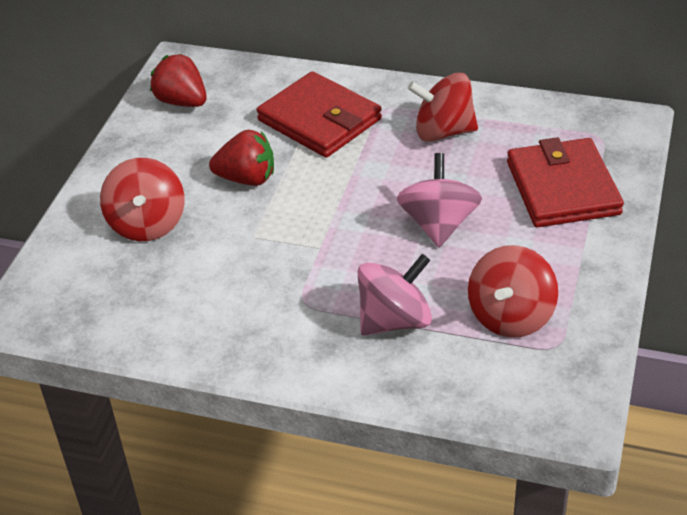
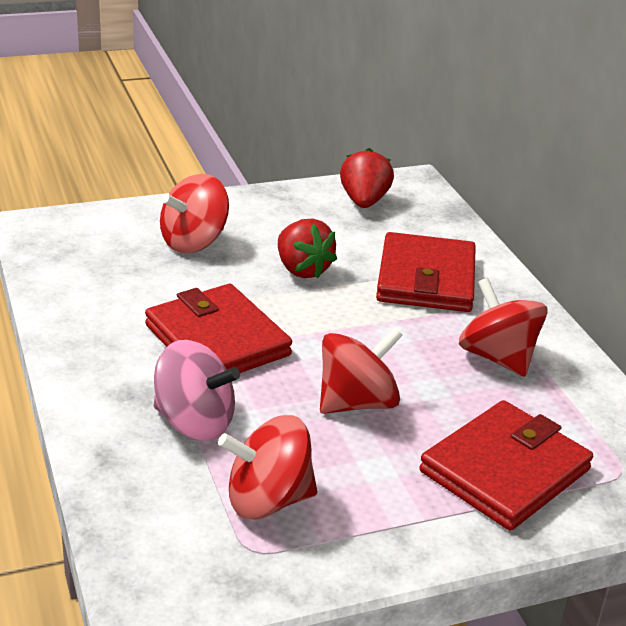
camera: 50 degrees right, 10 degrees down
pink spinning top [397,153,482,248] -> red spinning top [320,327,403,414]
none -> red wallet [145,284,292,373]

